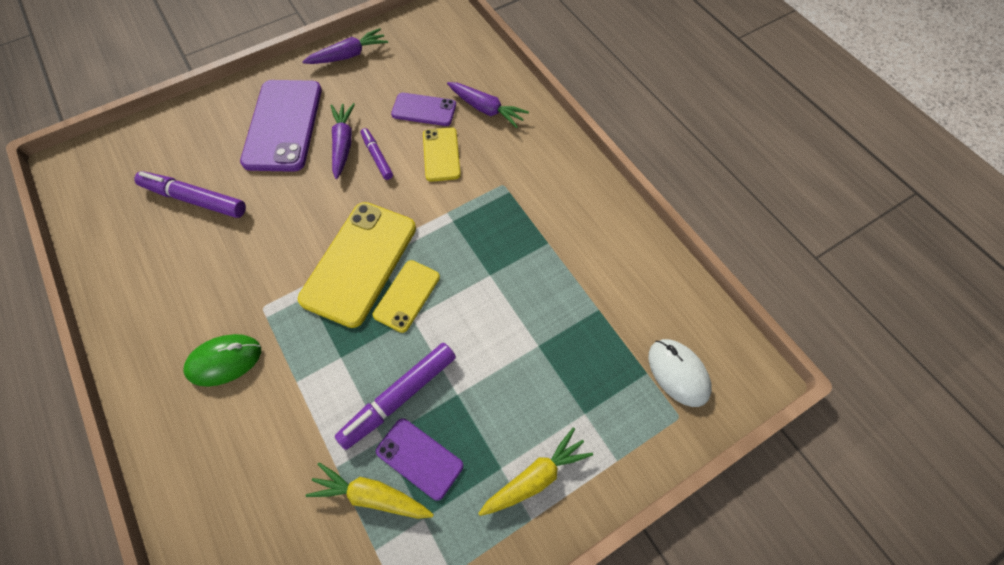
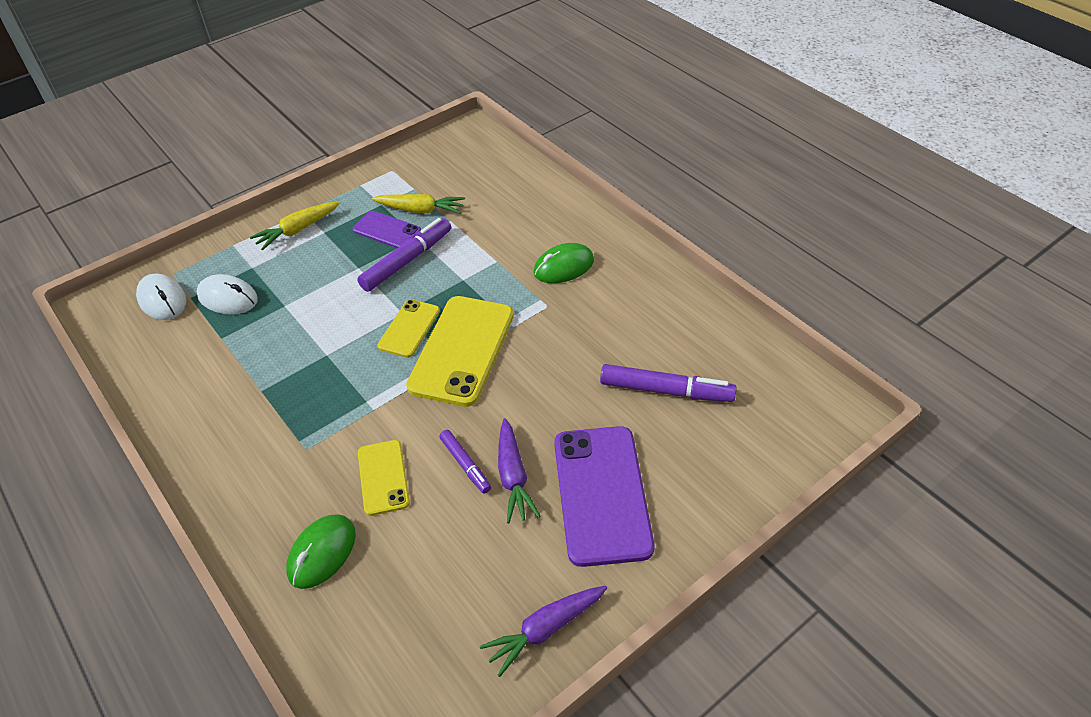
camera: 175 degrees right, 15 degrees down
purple phone [391,93,456,126] -> none
purple carrot [447,82,529,128] -> green mouse [286,514,356,589]
none -> white mouse [197,274,258,314]

